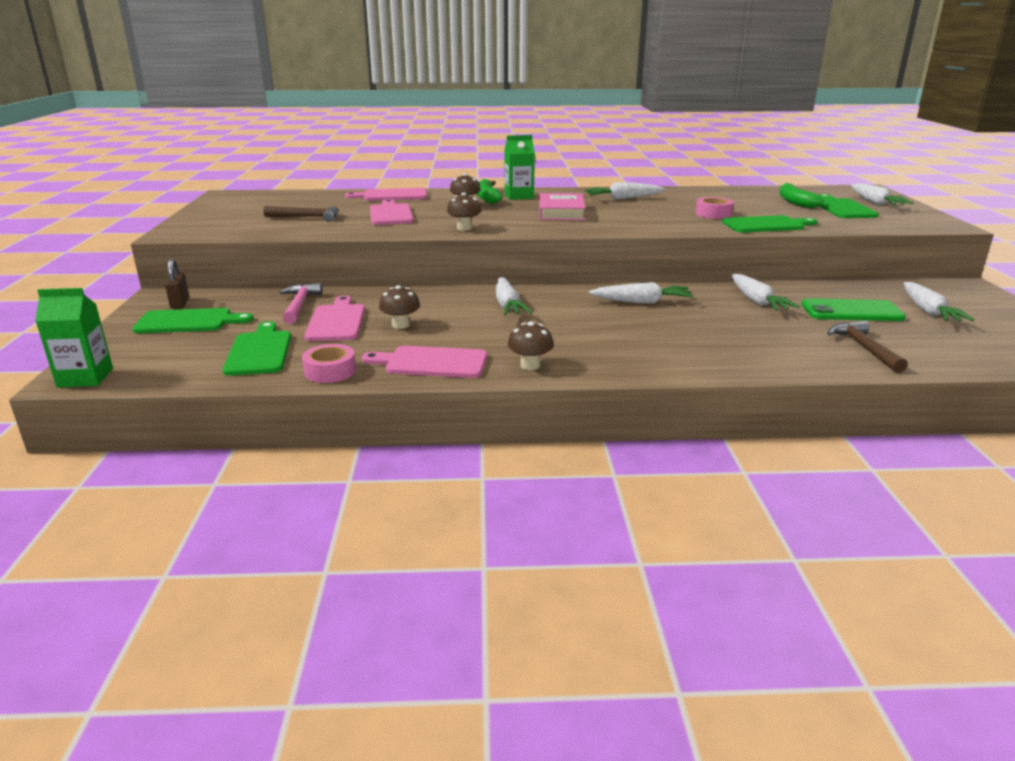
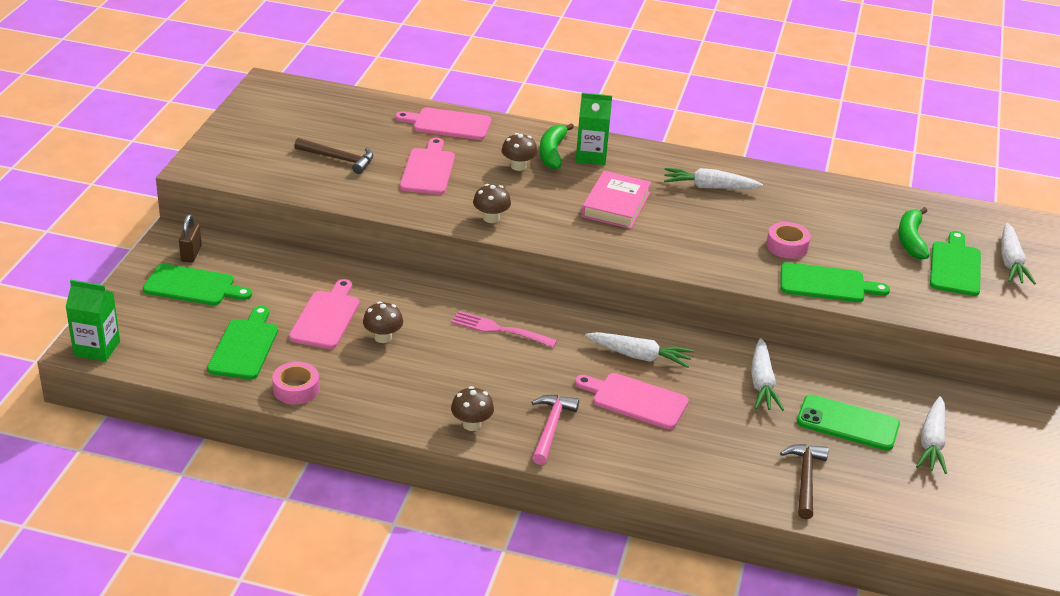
camera: 15 degrees right, 10 degrees up
pink hammer [280,283,323,324] -> pink hammer moved to [531,395,579,465]
pink cutting board [362,346,487,378] -> pink cutting board moved to [575,373,689,429]
white carrot [496,277,532,316] -> pink fork [451,311,557,348]

